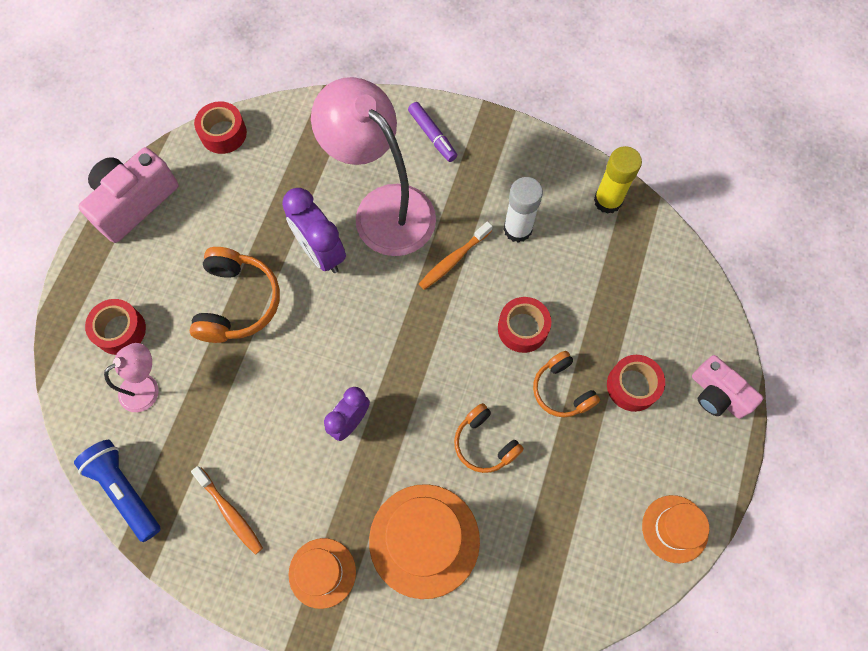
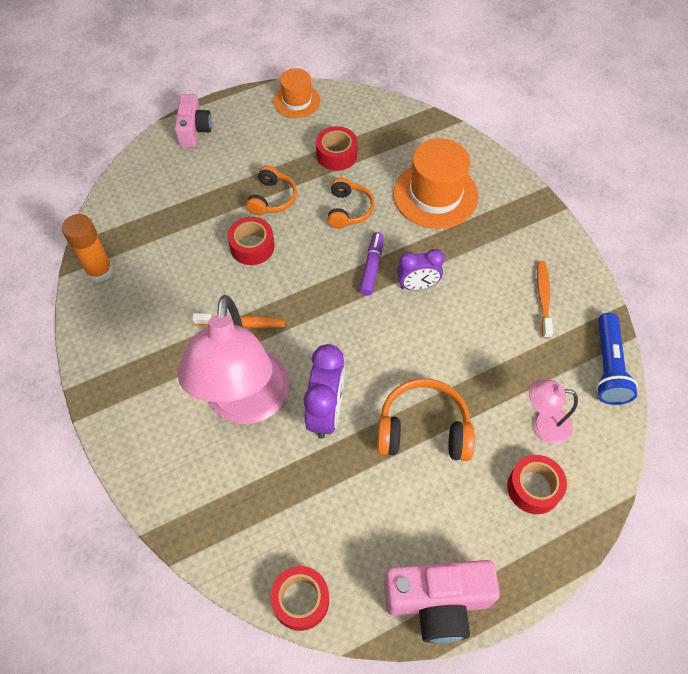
camera: 135 degrees left, 10 degrees down
orange headphones [190,247,280,343] -> orange headphones turned 45 degrees clockwise [377,378,475,461]
orange hat [289,538,356,609] -> none
purple marker [408,102,457,162] -> purple marker moved to [360,232,384,295]
white glue stick [503,177,543,243] -> none
yellow glue stick [594,146,642,214] -> orange glue stick [62,214,113,283]
red tape [607,355,665,412] -> red tape moved to [316,126,358,171]

